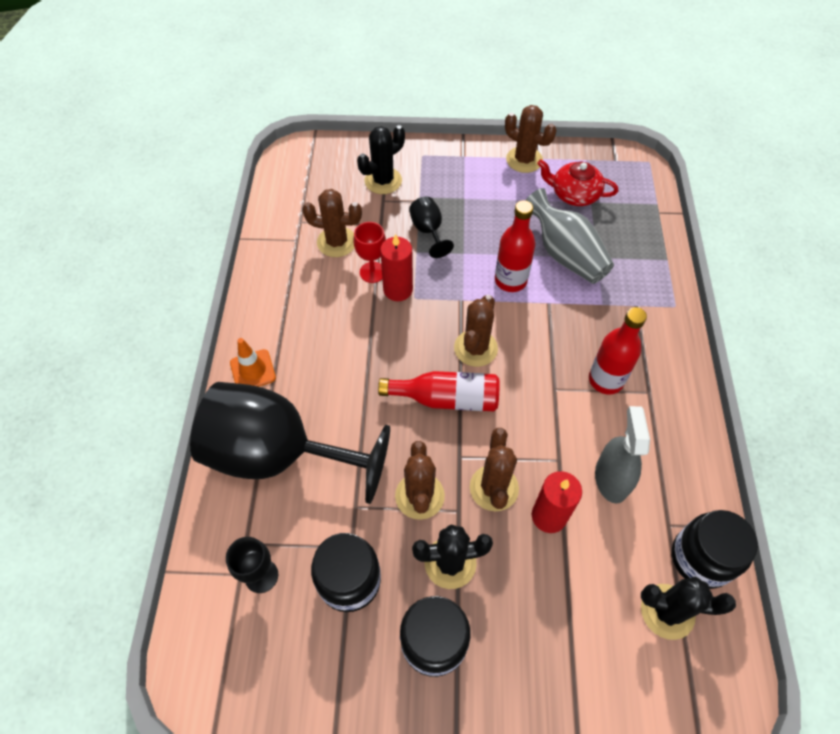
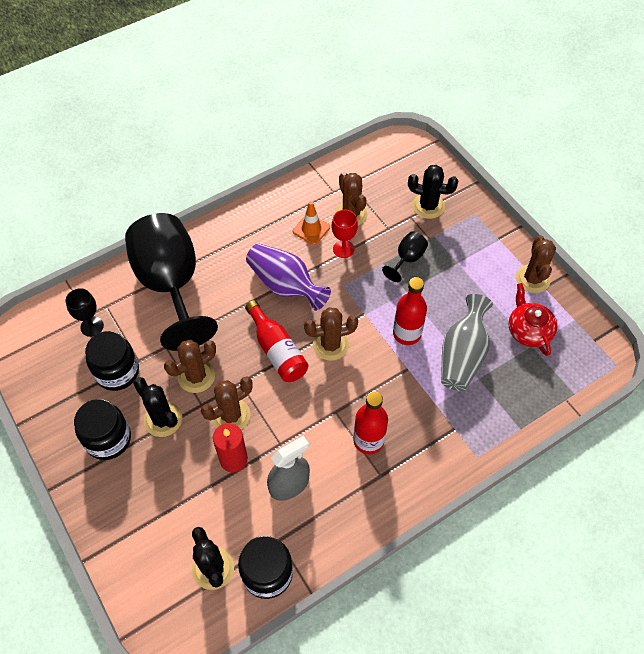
camera: 55 degrees right, 0 degrees up
orange traffic cone [230,338,276,387] -> orange traffic cone moved to [293,201,330,245]
red candle [380,234,413,301] -> none
none -> purple vase [246,243,331,311]

